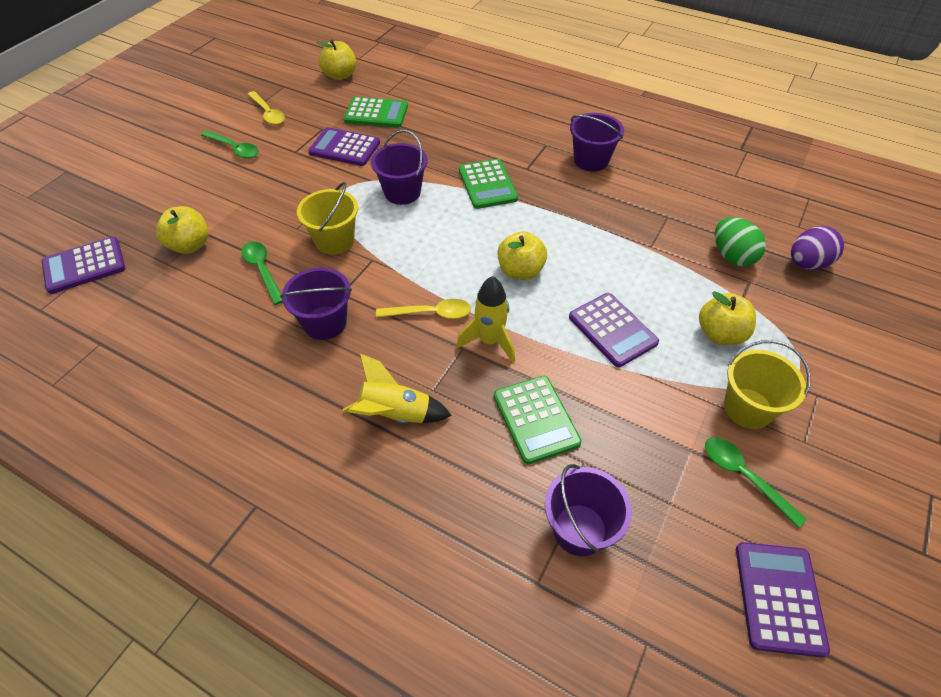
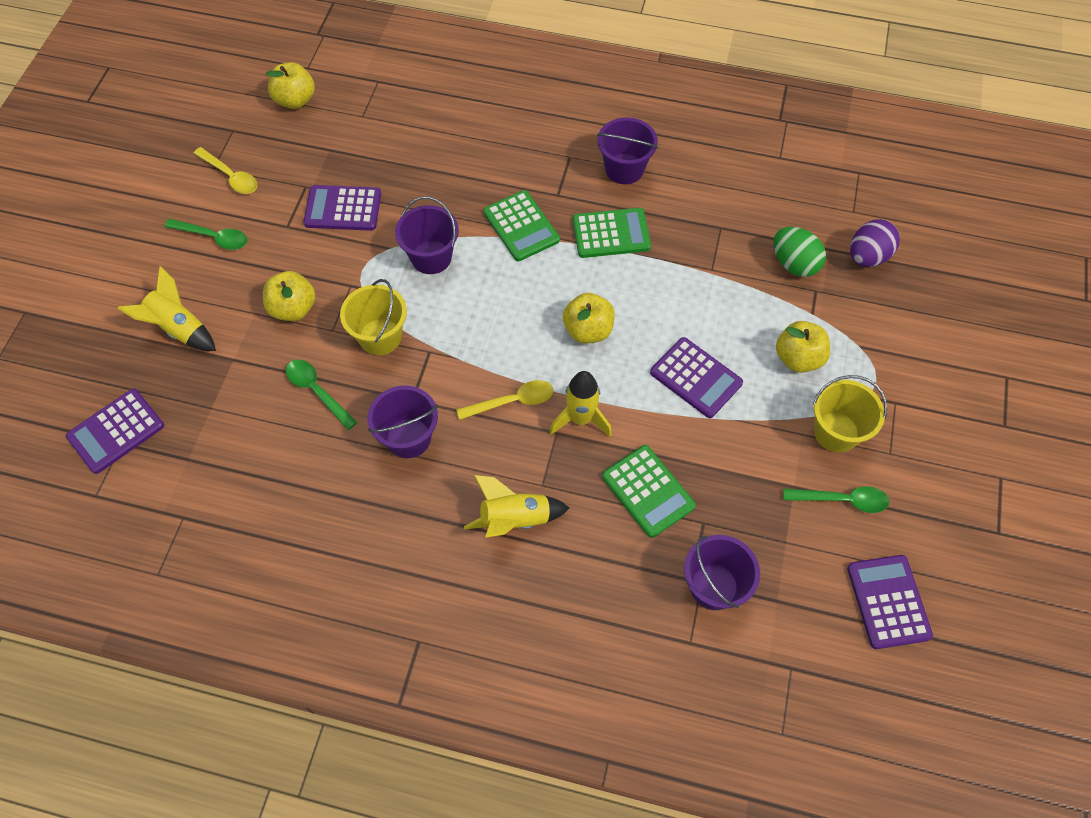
camera: 15 degrees left, 10 degrees up
yellow apple [156,206,208,254] -> yellow apple moved to [263,271,316,321]
green calculator [344,97,408,128] -> green calculator moved to [573,208,651,258]
green spoon [705,437,807,528] -> green spoon turned 150 degrees clockwise [783,486,889,513]
none -> yellow rocket [117,266,216,351]

